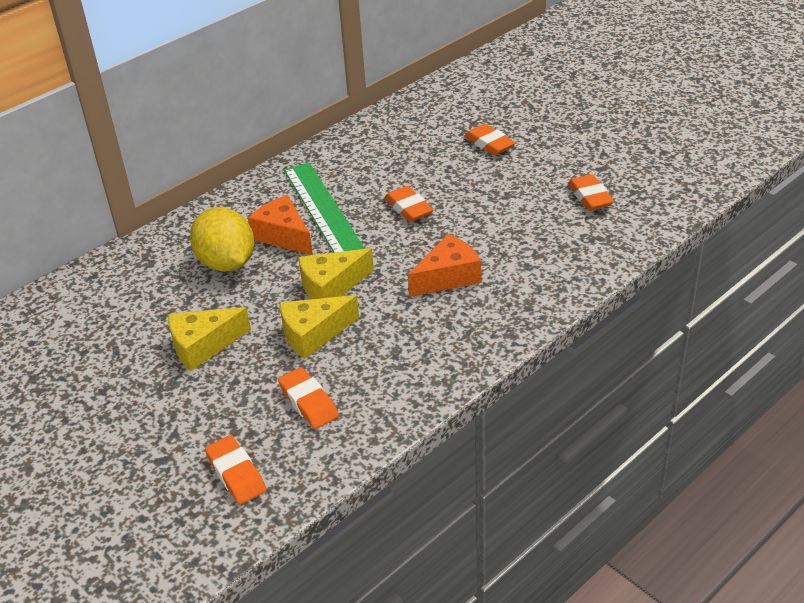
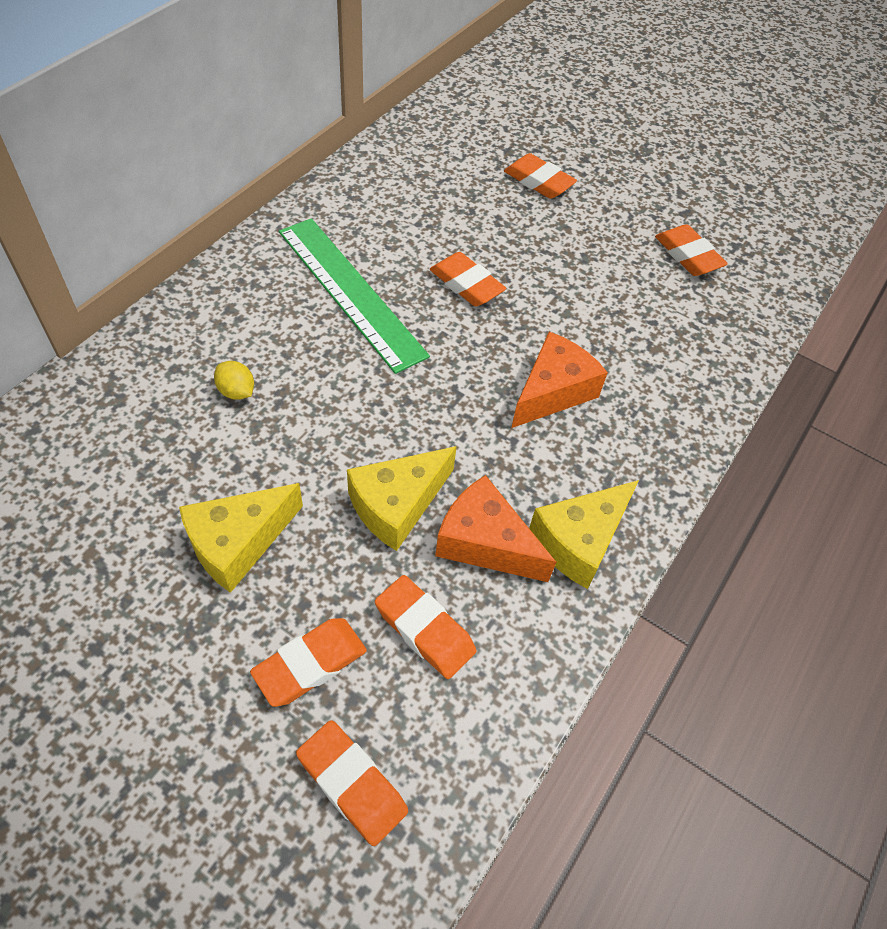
camera: 20 degrees left, 15 degrees up
yellow lemon [190,207,254,272] -> yellow lemon [214,361,254,400], size x0.41
orange cheese [248,195,313,255] -> orange cheese moved to [435,475,556,582]
yellow cheese [298,248,374,299] -> yellow cheese moved to [529,480,639,589]
none -> orange eraser [250,618,367,707]

